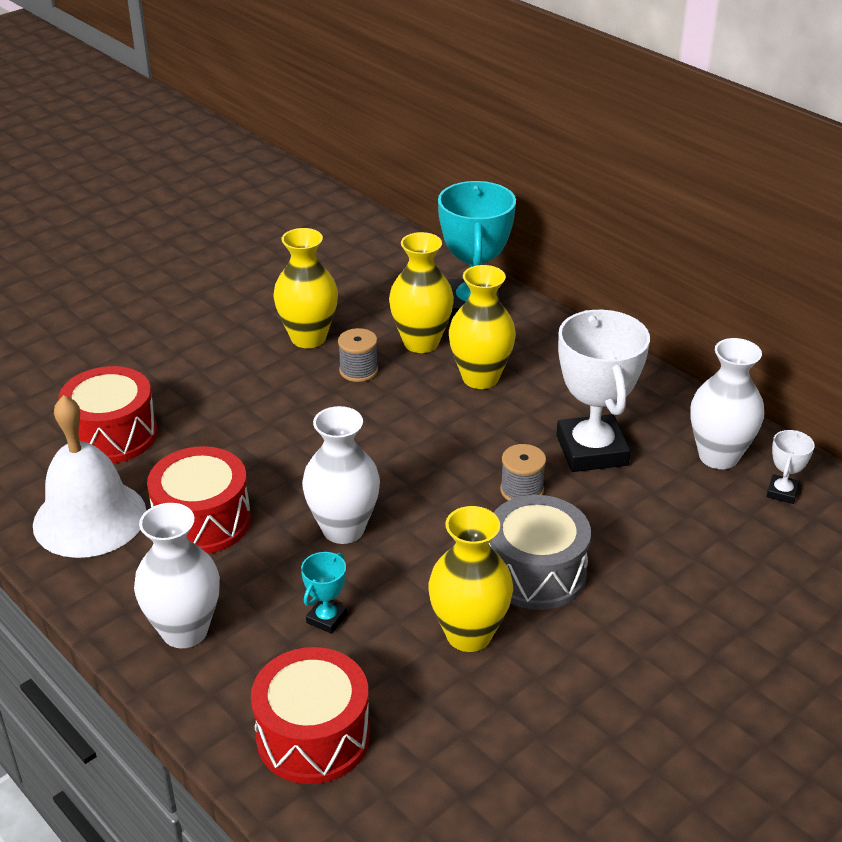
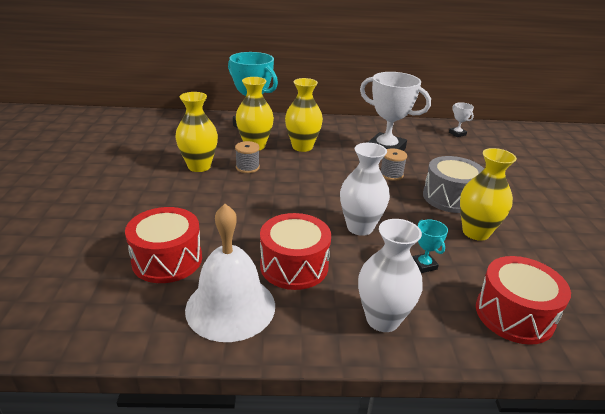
camera: 50 degrees left, 5 degrees down
white vase [690,338,764,469] -> none

